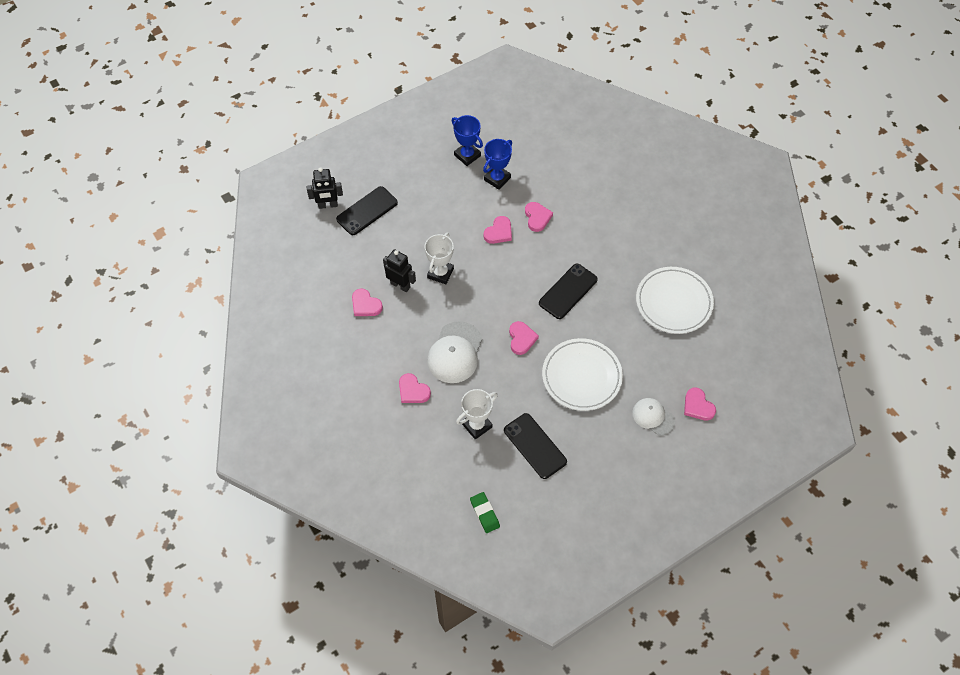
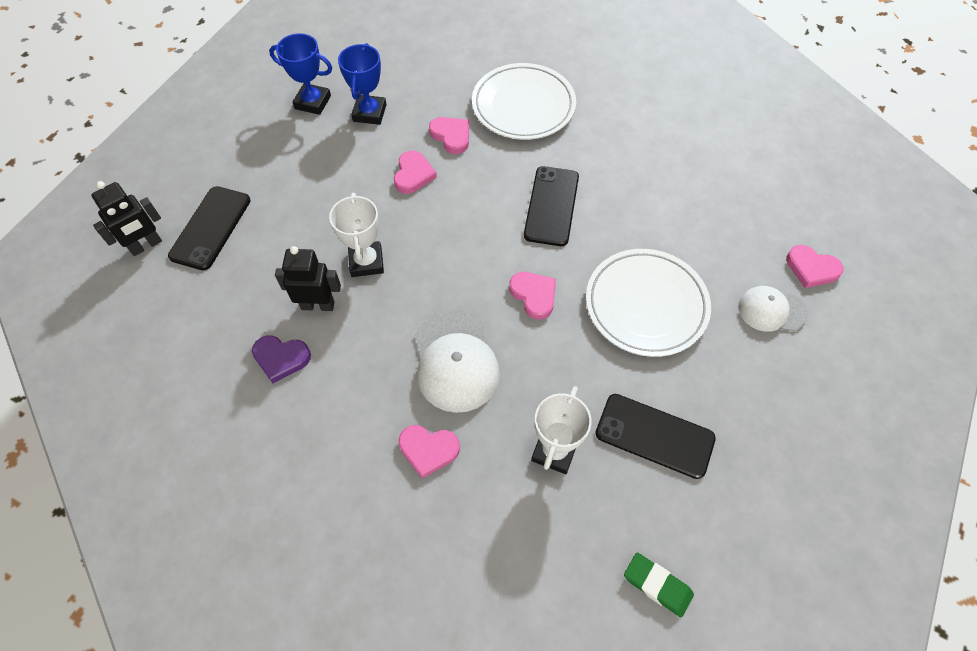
camera: 30 degrees left, 0 degrees up
pink heart [352,289,383,316] -> purple heart [252,335,311,383]
white plate [636,267,714,334] -> white plate moved to [472,63,576,140]

